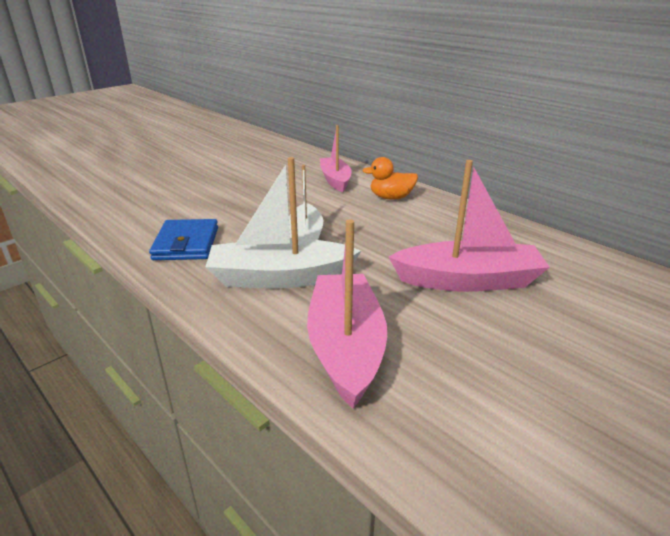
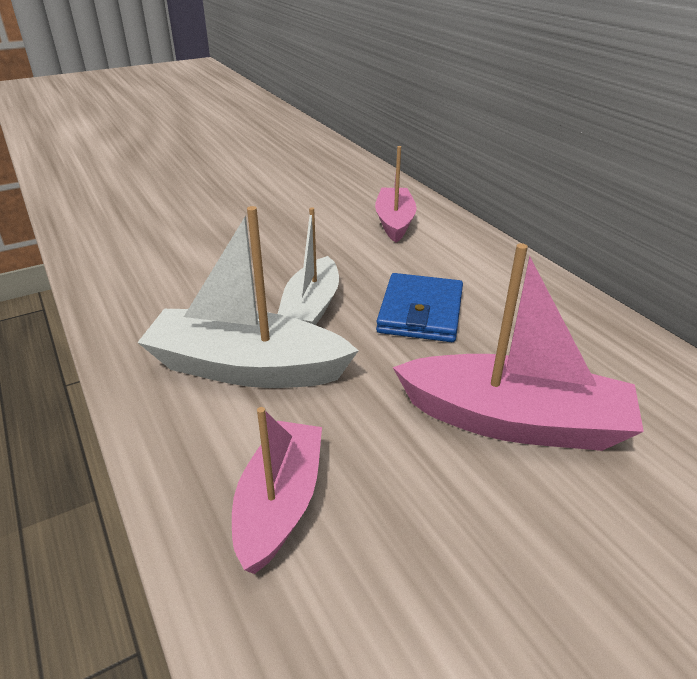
camera: 15 degrees right, 5 degrees up
blue wallet [149,219,218,260] -> blue wallet moved to [376,273,463,342]
pink boat [307,219,387,409] -> pink boat [232,407,322,574], size x0.66
orange duck [362,157,418,200] -> none

